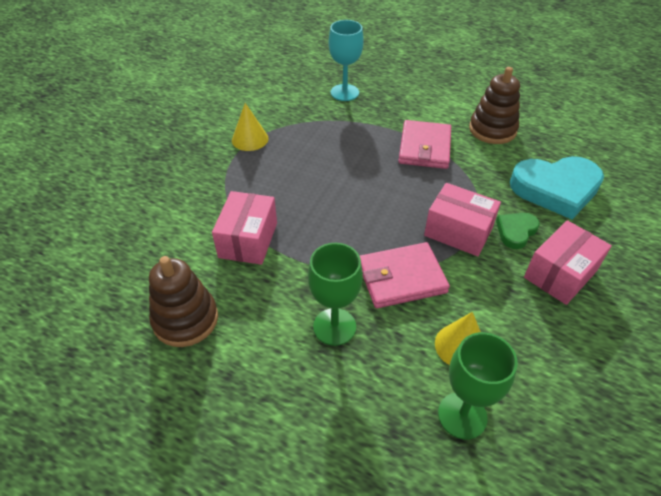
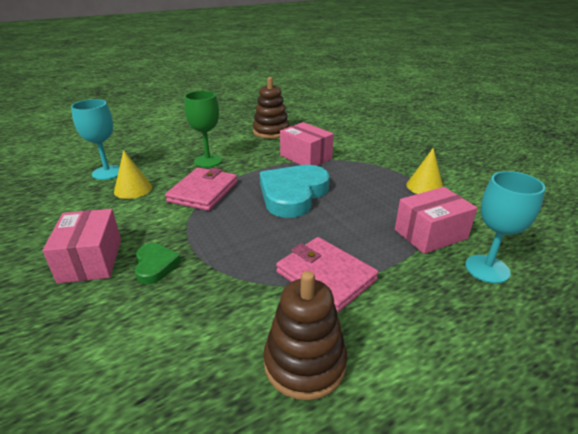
camera: 125 degrees right, 15 degrees down
pink box [424,183,501,256] -> pink box moved to [395,187,477,254]
green goblet [438,332,518,440] -> turquoise goblet [71,99,120,180]
turquoise heart [510,156,604,219] -> turquoise heart moved to [260,165,330,218]

